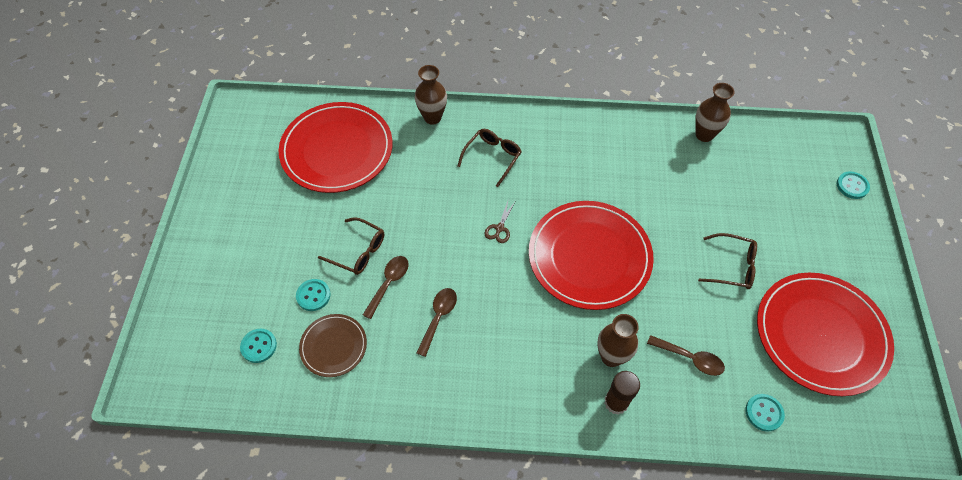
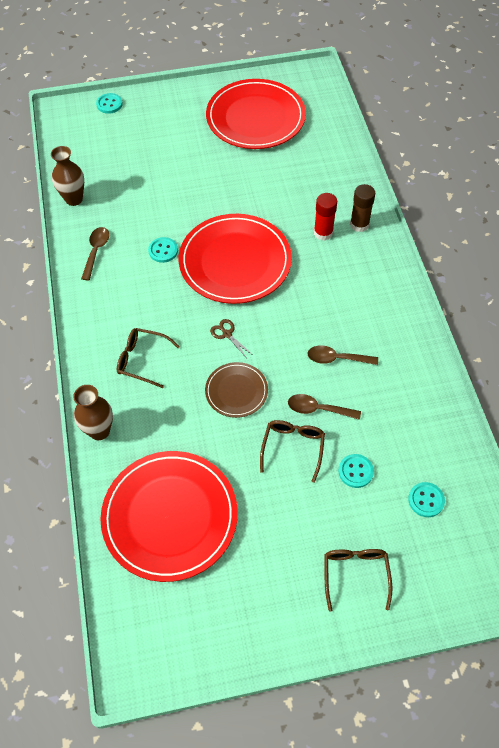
camera: 105 degrees left, 0 degrees up
brown plate [299,314,367,377] -> brown plate moved to [205,362,268,418]
brown scissors [485,201,515,243] -> brown scissors turned 135 degrees counterclockwise [210,319,253,357]
brown vase [597,314,639,367] -> red glue stick [314,193,337,241]
brown spoon [647,335,725,376] -> brown spoon moved to [81,227,109,281]
brown glasses [698,233,757,289] -> brown glasses moved to [325,549,392,612]
turquoise button [745,394,785,432] -> turquoise button moved to [148,237,178,263]

